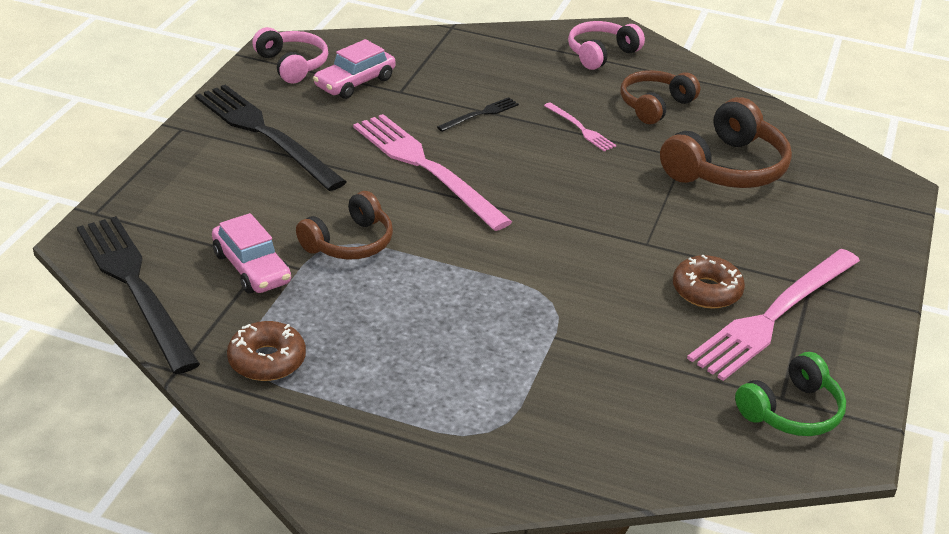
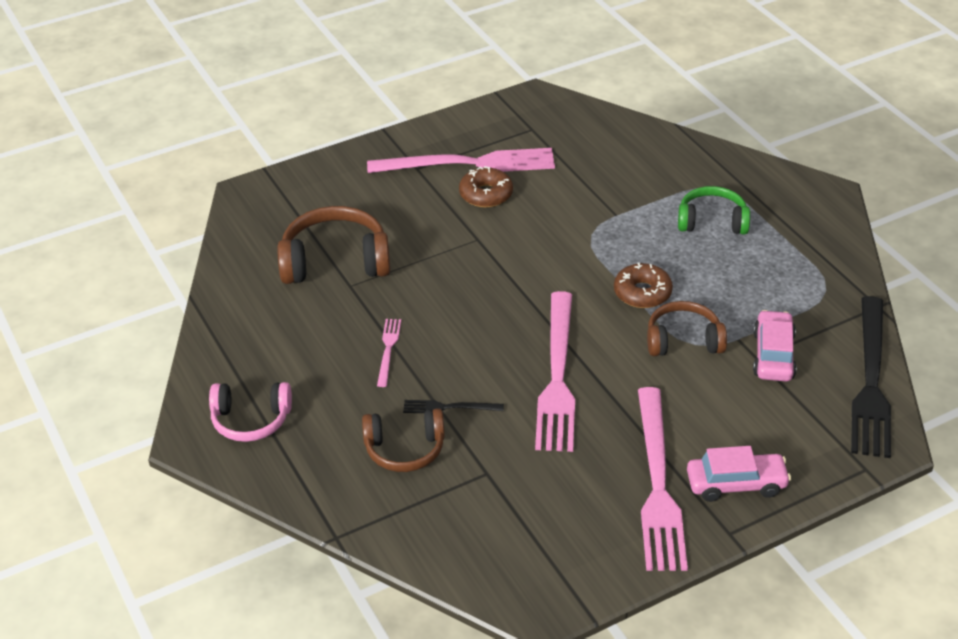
camera: 135 degrees left, 5 degrees up
black fork [195,85,347,191] -> pink fork [638,387,688,571]
brown donut [227,321,306,381] -> brown donut moved to [614,263,673,308]
pink headphones [252,27,328,83] -> none
pink car [313,39,396,99] -> pink car moved to [687,446,791,502]
brown headphones [621,70,700,124] -> brown headphones moved to [362,408,445,472]
green headphones [735,352,846,436] -> green headphones moved to [678,186,750,235]

